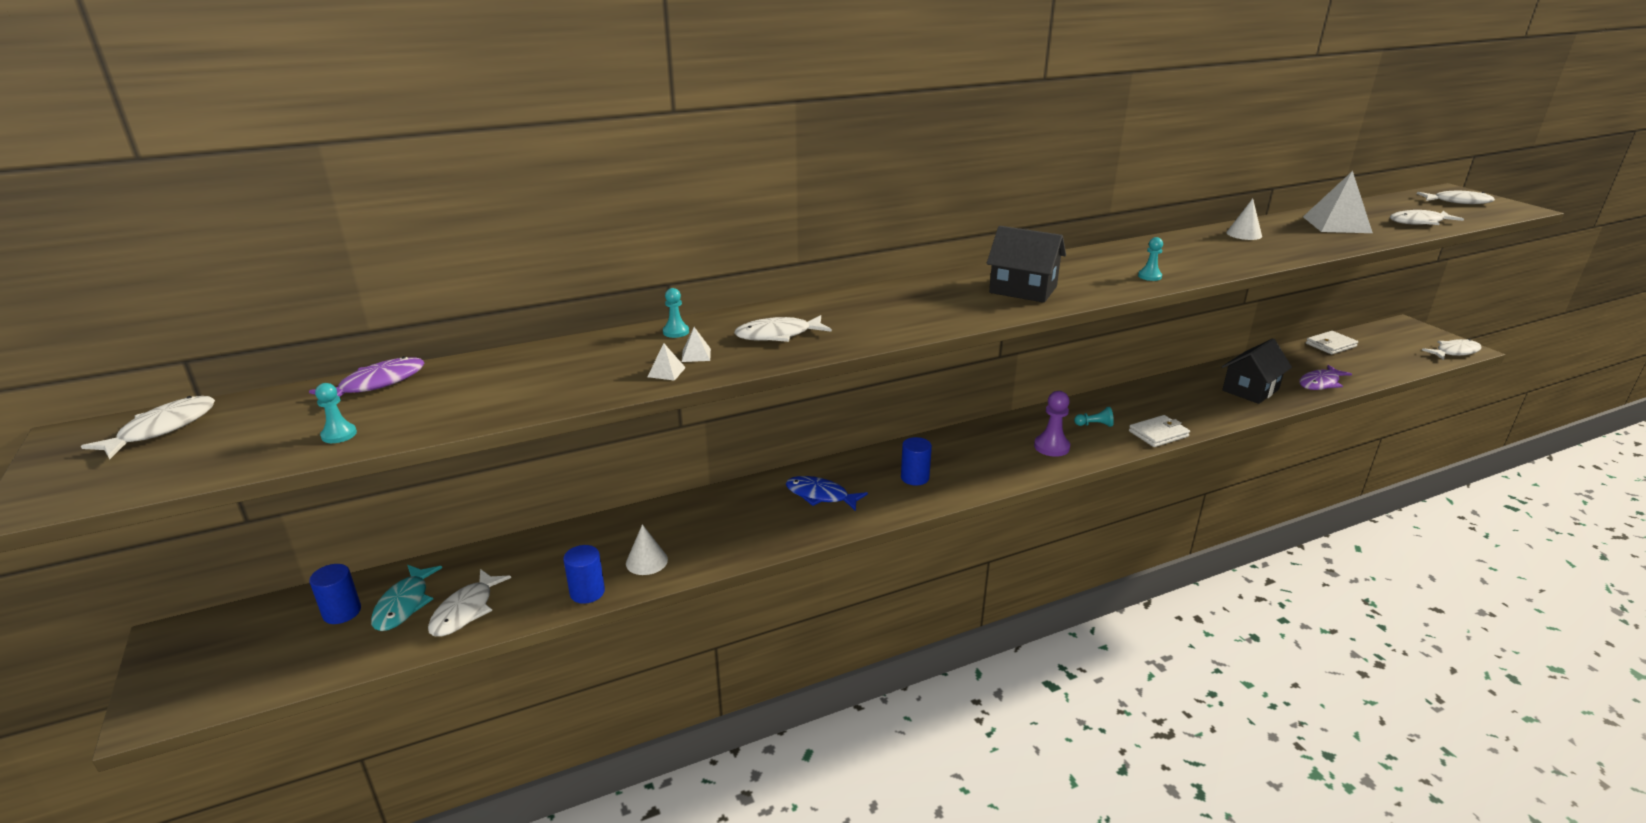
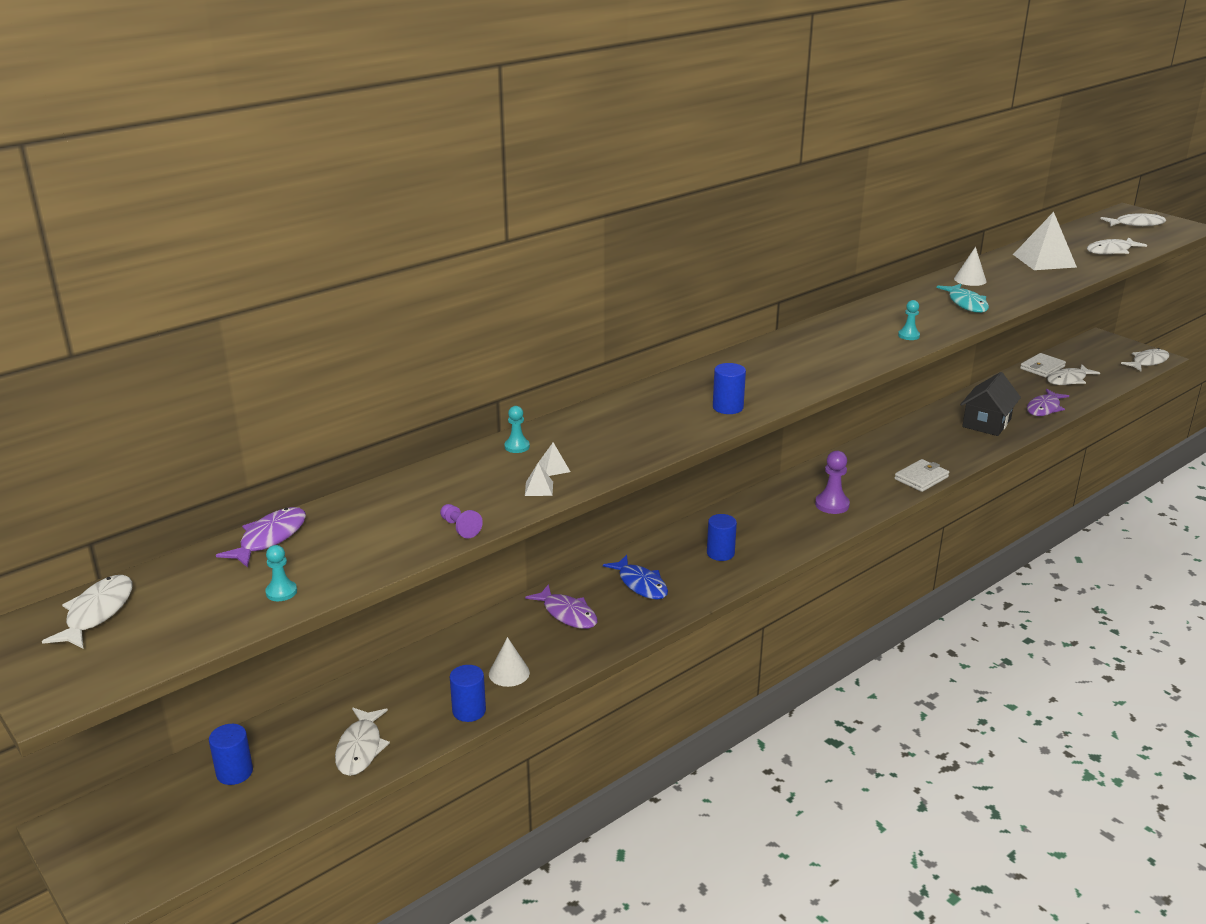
camera: 15 degrees left, 0 degrees up
turquoise fish [371,565,442,631] -> turquoise fish moved to [937,284,989,313]
white fish [734,315,832,342] -> white fish moved to [1047,365,1100,385]
blue fish [786,476,868,511] -> blue fish turned 135 degrees counterclockwise [603,555,668,600]
black house [987,226,1066,303] -> none
turquoise pawn [1074,407,1114,427] -> none
none -> purple pawn [440,504,483,538]
none -> purple fish [525,584,598,629]
none -> blue cylinder [713,363,746,414]

